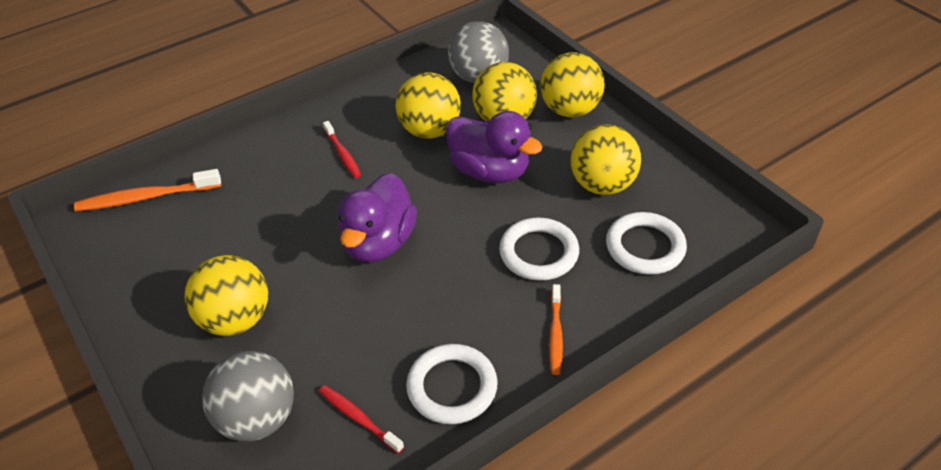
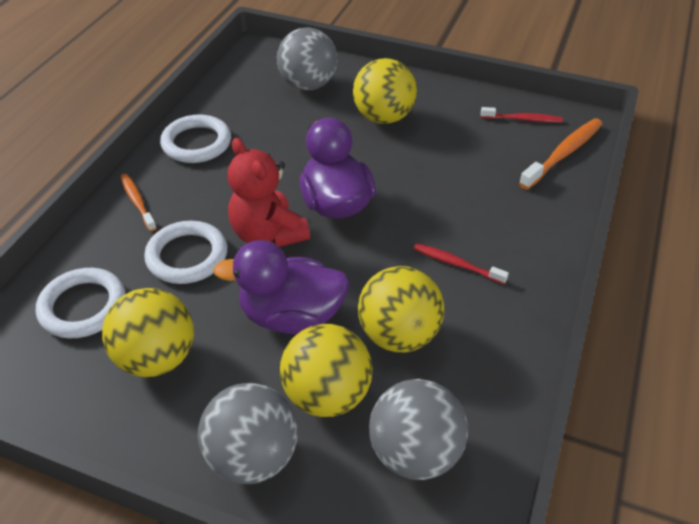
camera: 145 degrees right, 0 degrees up
red toothbrush [319,385,404,454] -> red toothbrush moved to [481,107,563,123]
yellow ball [540,52,605,117] -> grey ball [198,383,298,484]
none -> red teddy bear [228,138,310,247]

